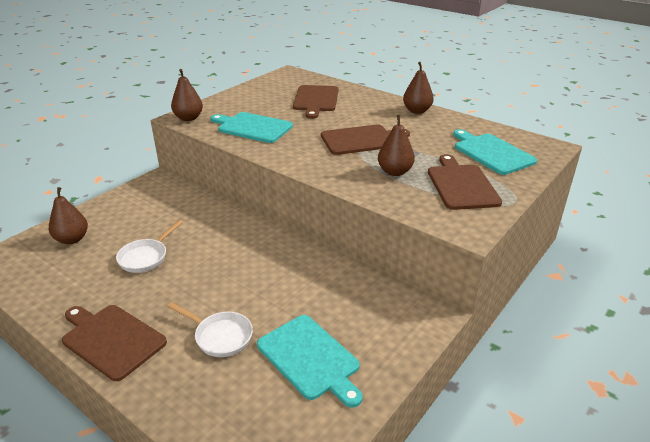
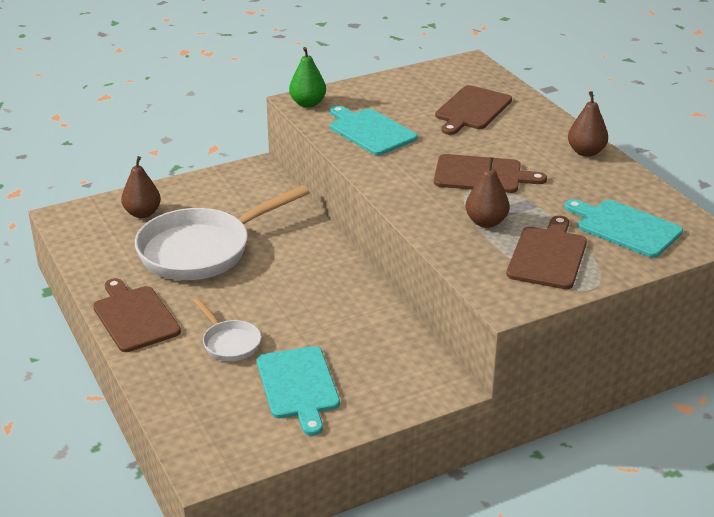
camera: 25 degrees right, 0 degrees up
white pan [116,220,183,273] -> white pan [135,185,310,280], size x2.13
brown pear [171,69,203,121] -> green pear [289,47,326,108]
turquoise cutting board [453,129,537,175] -> turquoise cutting board turned 45 degrees counterclockwise [564,199,683,258]

